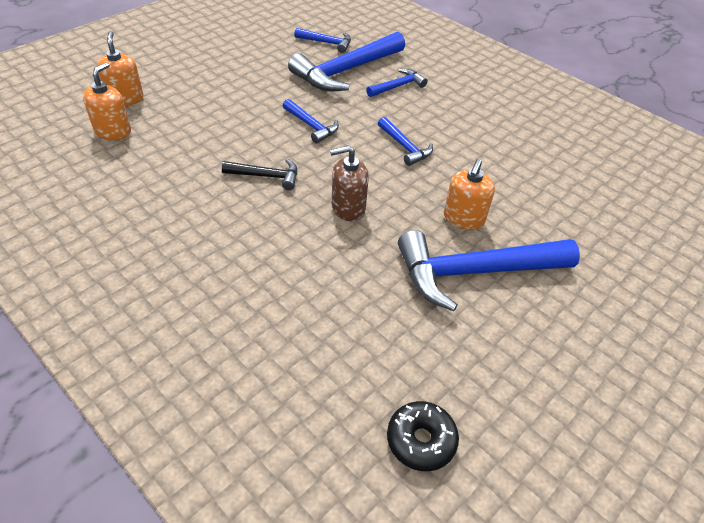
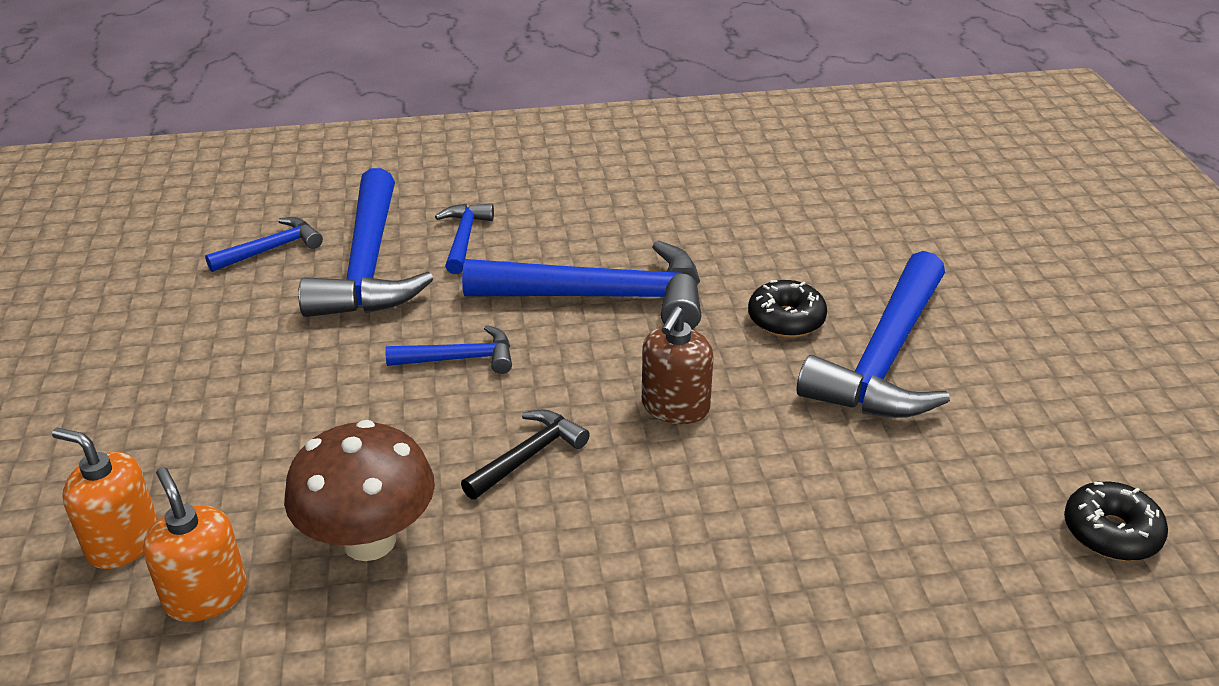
camera: 50 degrees left, 10 degrees down
blue hammer [378,117,433,166] -> blue hammer [462,240,701,329], size x2.03
orange soap dispenser [444,159,495,230] -> black donut [748,280,827,338]
none -> brown mushroom [284,420,435,561]

